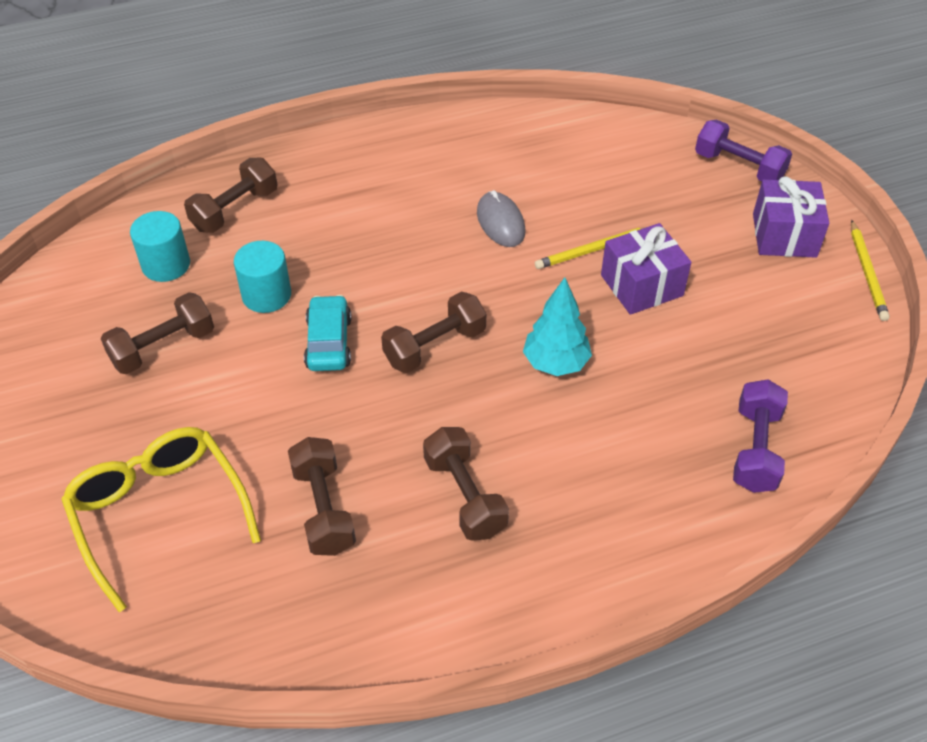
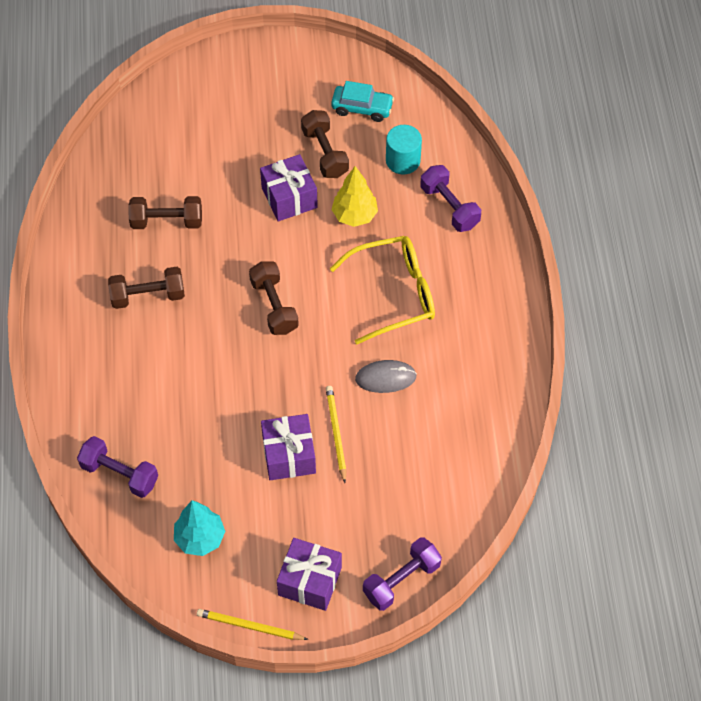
camera: 105 degrees right, 10 degrees up
yellow glasses [61,427,261,612] -> yellow glasses moved to [330,236,435,344]
brown dumbbell [184,158,277,233] -> purple dumbbell [420,165,481,232]
turquoise cylinder [234,241,291,313] -> yellow tree [331,166,378,227]
turquoise car [304,295,352,371] -> turquoise car moved to [331,81,394,122]
turquoise tree [523,277,592,376] -> turquoise tree moved to [174,500,225,556]
none -> purple gift [260,154,318,221]

